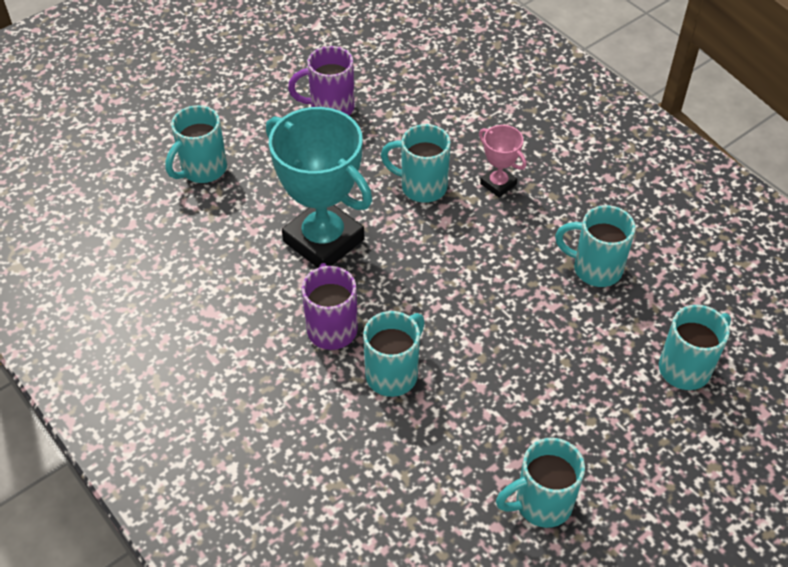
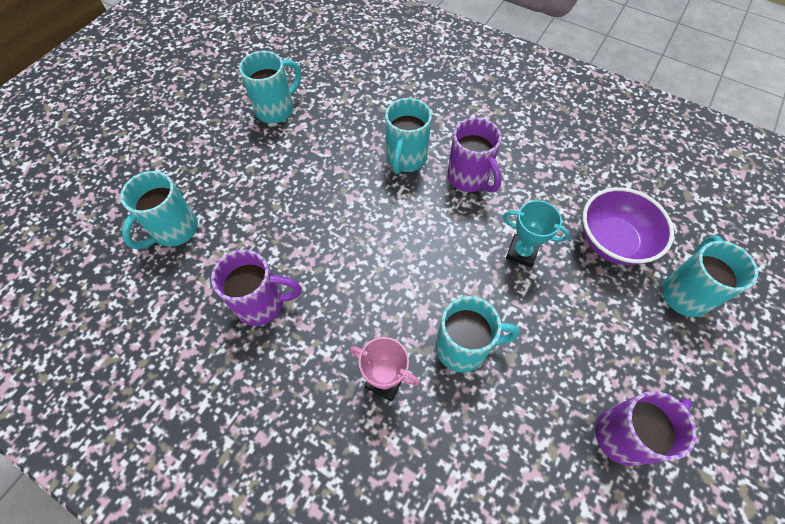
camera: 160 degrees right, 10 degrees up
turquoise trophy [266,107,372,268] -> turquoise trophy [503,200,570,268], size x0.47
turquoise mug [555,205,636,287] -> purple mug [211,249,301,326]
none -> purple bowl [583,187,674,265]

